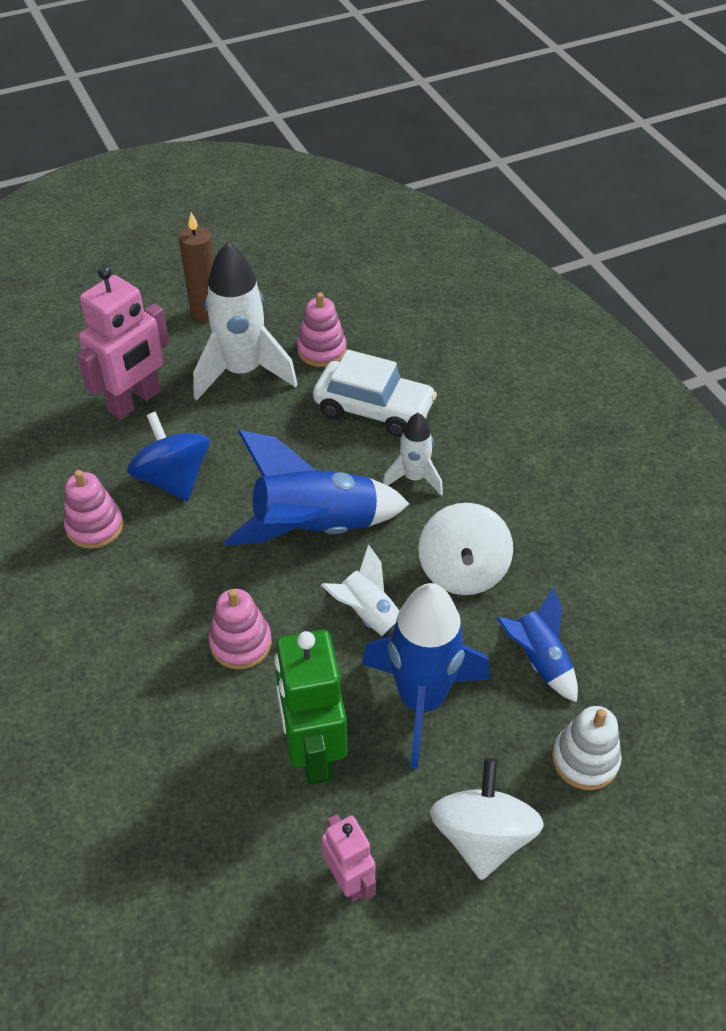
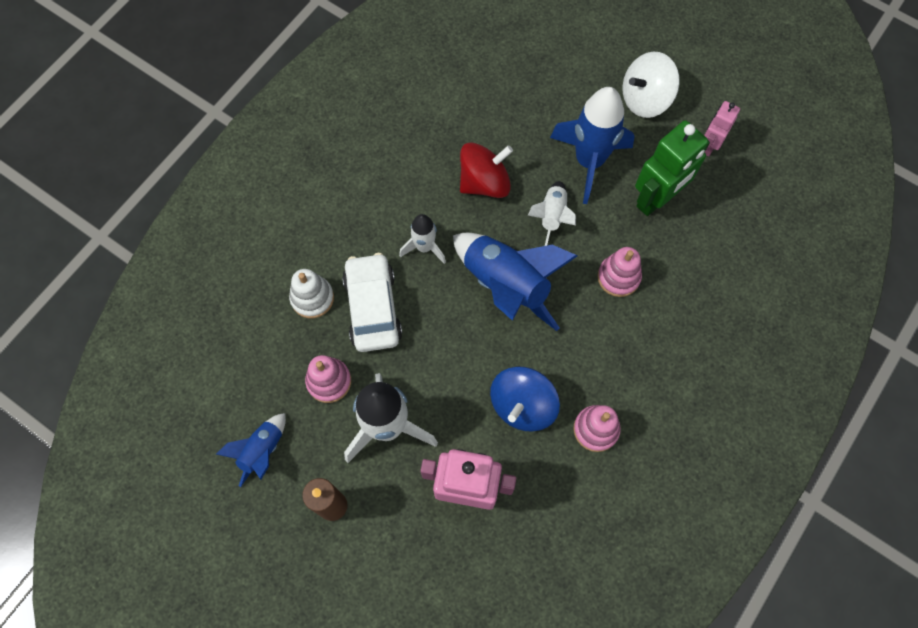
camera: 120 degrees left, 20 degrees up
white spinning top [418,503,513,595] -> red spinning top [460,142,513,198]
blue rocket [496,587,578,702] -> blue rocket moved to [216,413,286,487]
white stacking toy [552,706,622,790] -> white stacking toy moved to [289,269,334,318]

